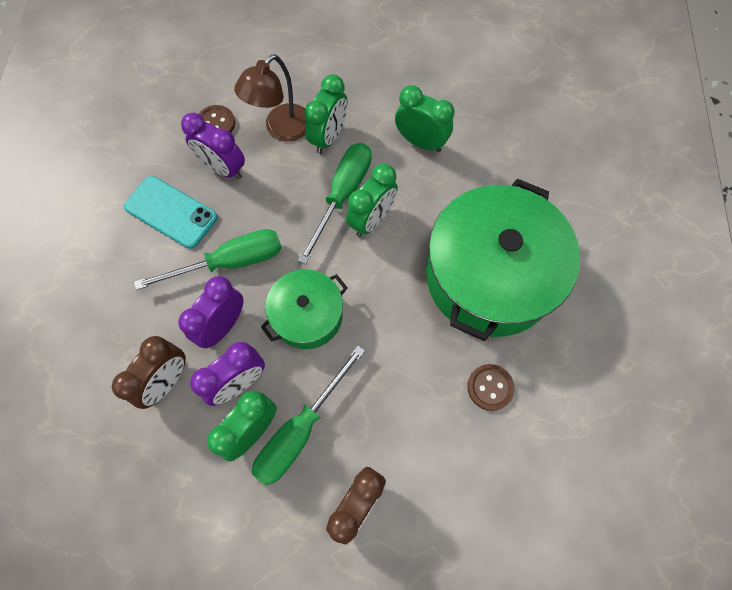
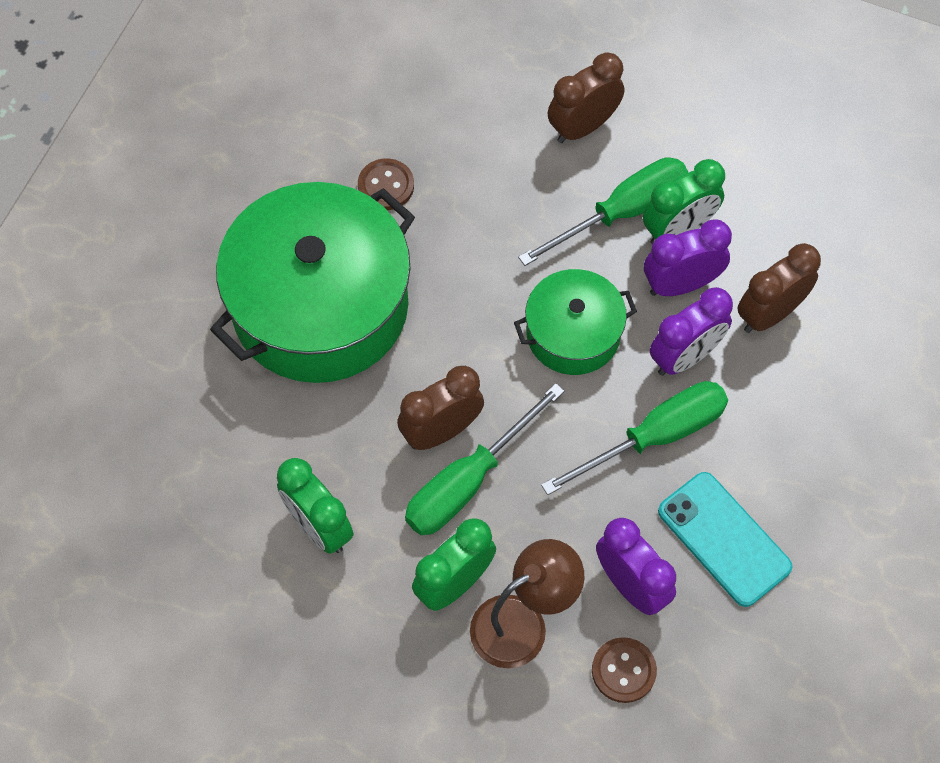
camera: 160 degrees left, 5 degrees down
green screwdriver [134,229,282,290] -> green screwdriver turned 150 degrees clockwise [541,381,728,495]
green clock [346,164,398,237] -> brown clock [397,366,484,450]

